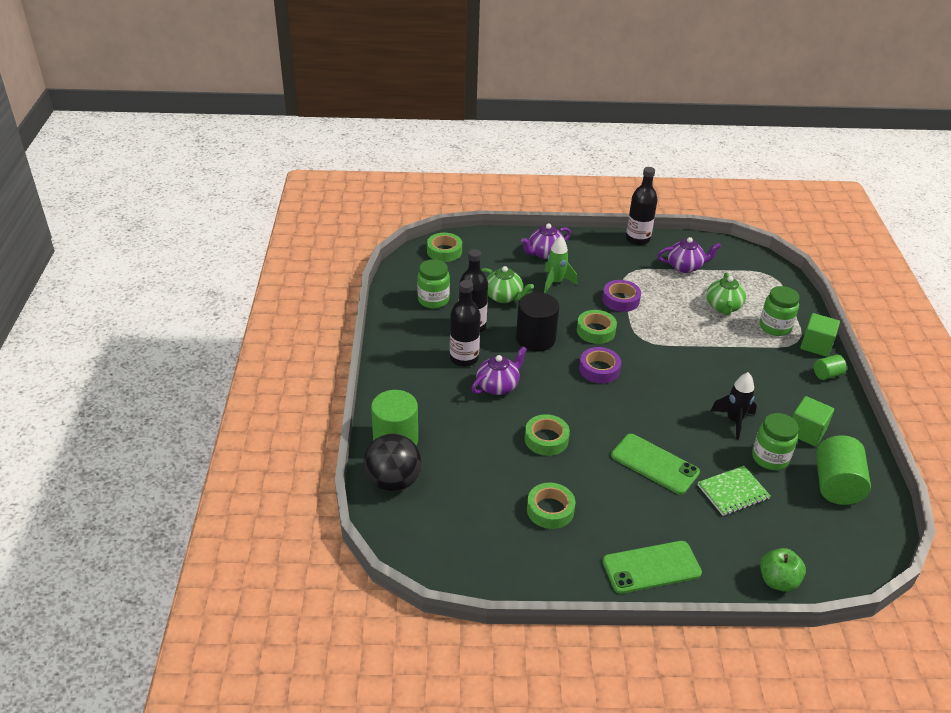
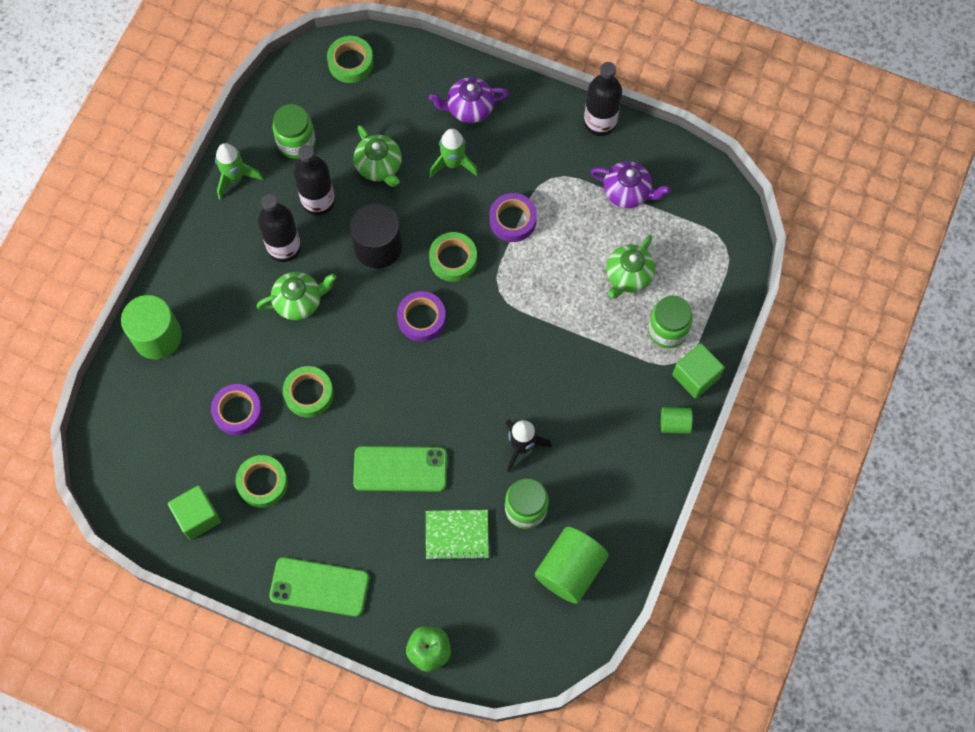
camera: 25 degrees right, 30 degrees up
black ball [364,434,422,492] -> none
purple teapot [471,346,527,395] -> green teapot [256,272,336,320]
green phone [611,434,700,495] -> green phone turned 60 degrees counterclockwise [353,446,447,492]
green cube [792,396,834,446] -> green cube moved to [168,485,221,540]
none -> purple tape [211,384,263,436]
none -> green rocket [215,143,263,200]

